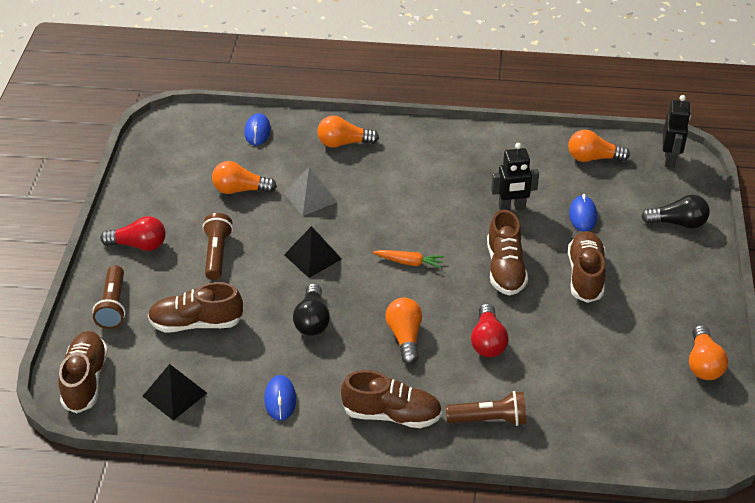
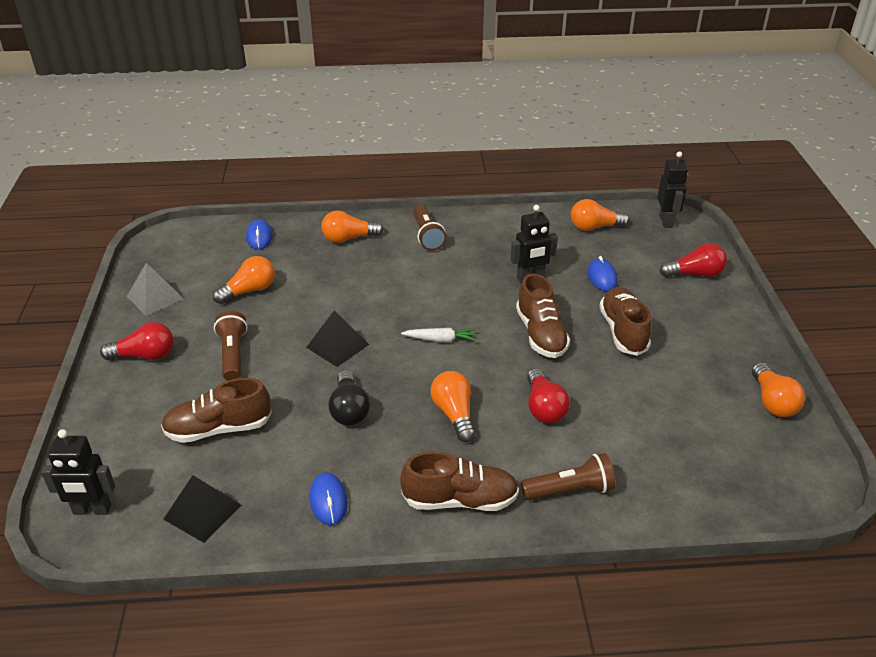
camera: 10 degrees left, 5 degrees down
brown shoe [58,331,108,413] -> black robot [41,429,115,515]
brown flashlight [92,265,126,329] -> brown flashlight moved to [413,205,446,251]
orange light bulb [212,161,277,194] -> orange light bulb turned 150 degrees clockwise [213,256,275,304]
grey pyramid [284,167,337,216] -> grey pyramid moved to [127,263,184,316]
orange carrot [373,250,444,269] -> white carrot [401,328,477,342]
black light bulb [641,195,710,229] -> red light bulb [660,243,727,277]

